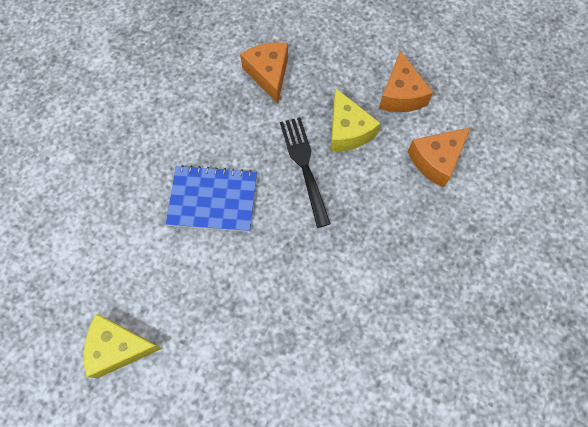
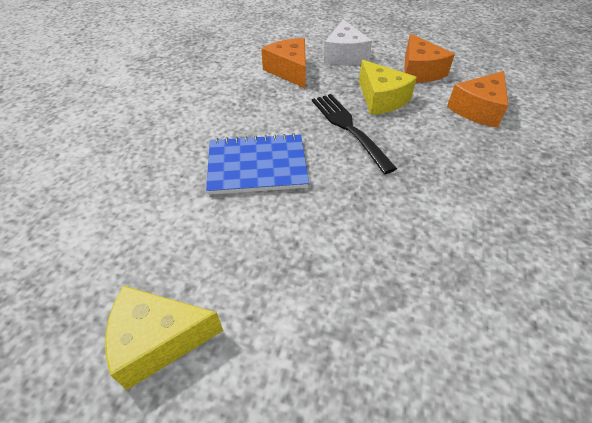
camera: 10 degrees left, 20 degrees down
none -> white cheese [324,19,372,65]

